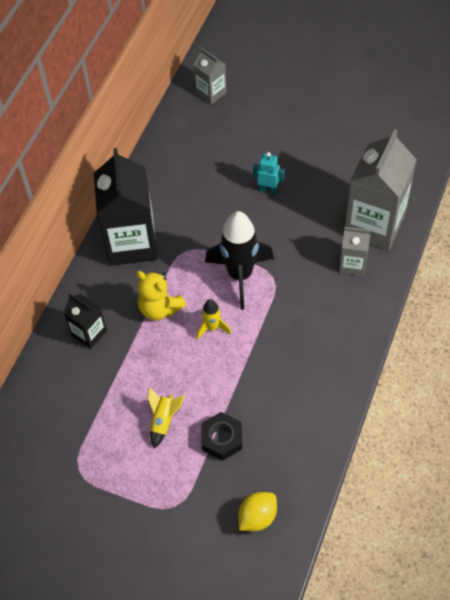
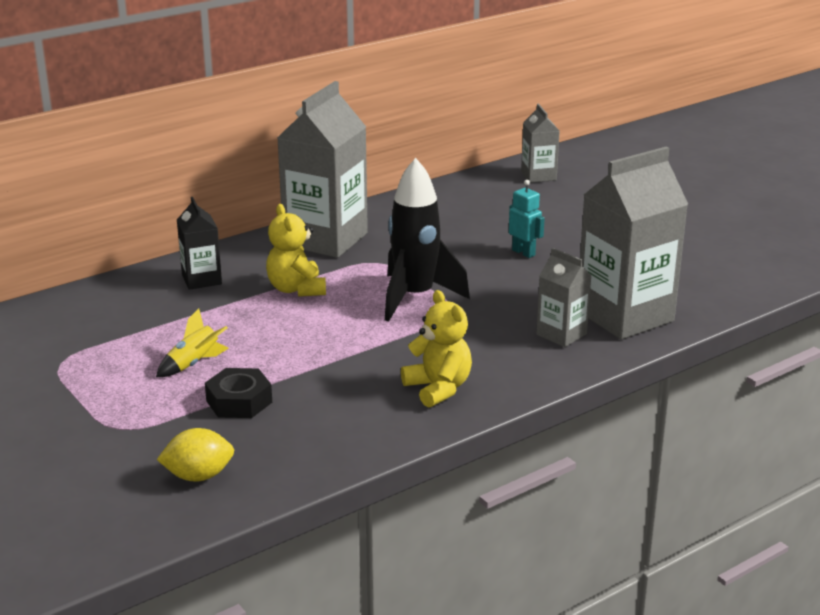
camera: 30 degrees right, 30 degrees down
black carton [94,148,158,266] -> grey carton [277,81,368,258]
yellow rocket [197,299,231,339] -> none
none -> yellow teddy bear [401,290,472,408]

